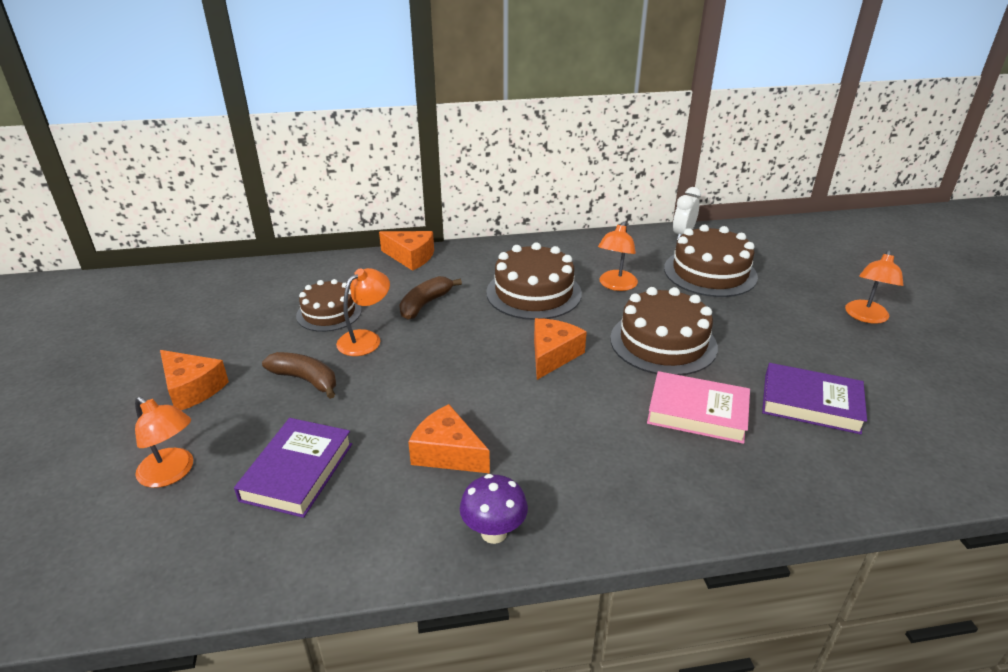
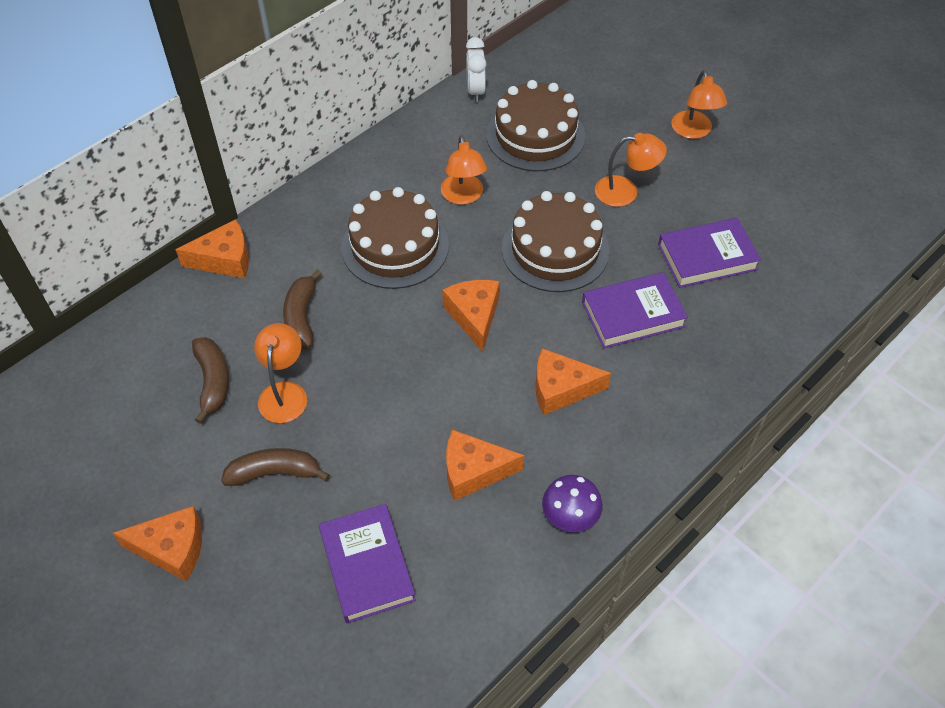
camera: 35 degrees left, 20 degrees up
orange lamp [135,397,193,488] -> orange lamp moved to [595,133,667,207]
brown cake [296,279,362,332] -> brown banana [192,337,229,424]
pink book [647,371,750,444] -> purple book [582,272,688,349]
none -> orange cheese [535,348,611,415]

